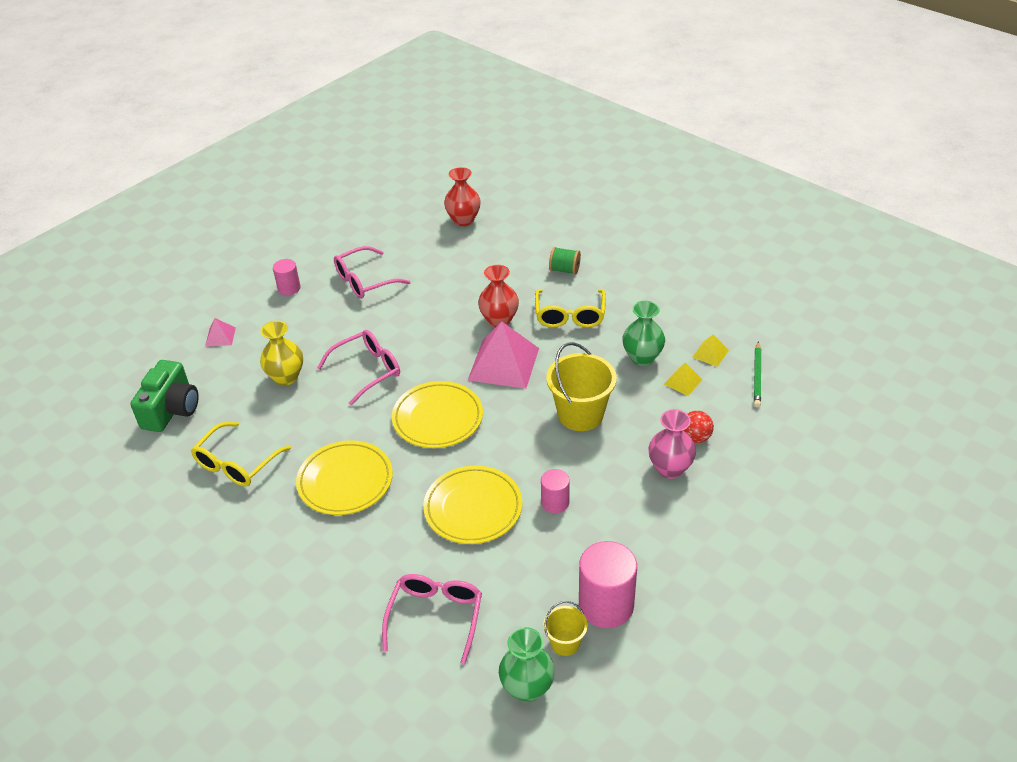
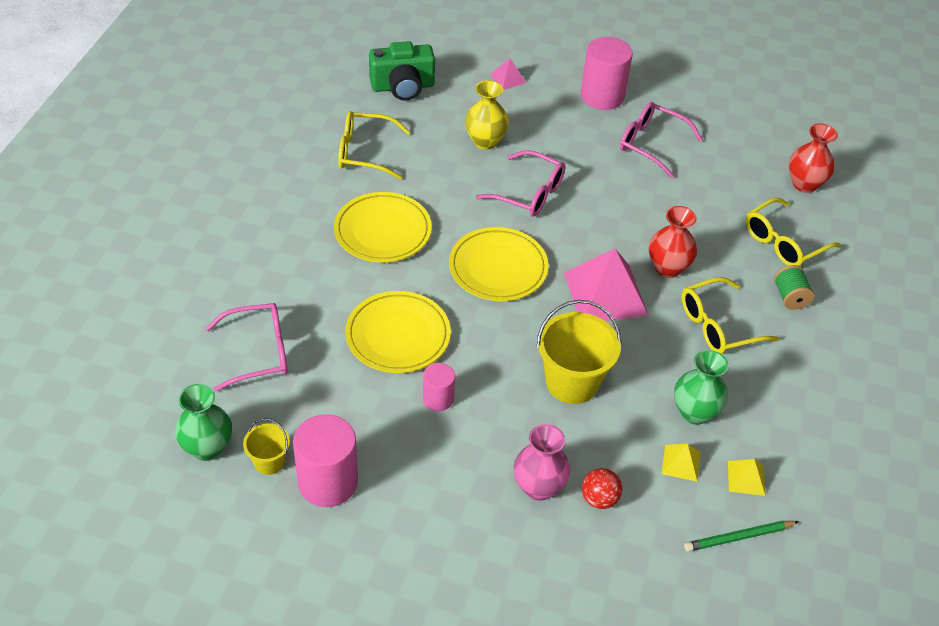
camera: 60 degrees right, 5 degrees up
pink cylinder [273,259,301,295] -> pink cylinder [581,37,633,110], size x1.80
none -> yellow glasses [745,198,841,266]

